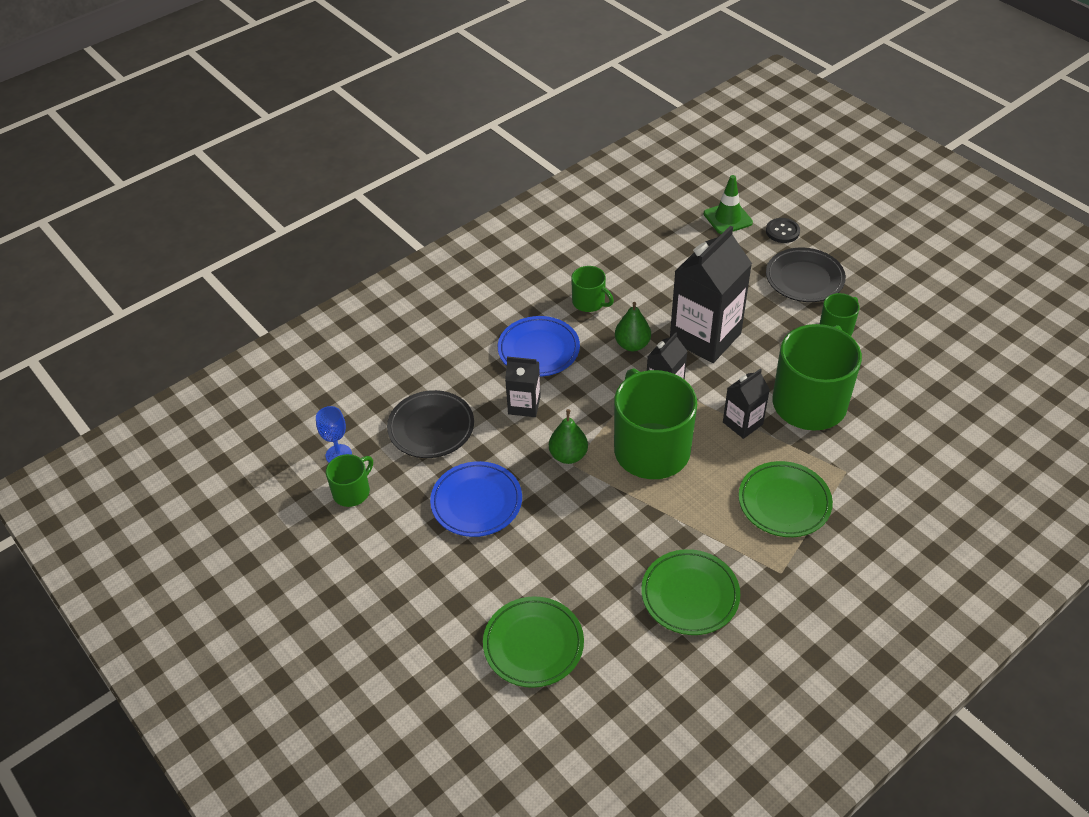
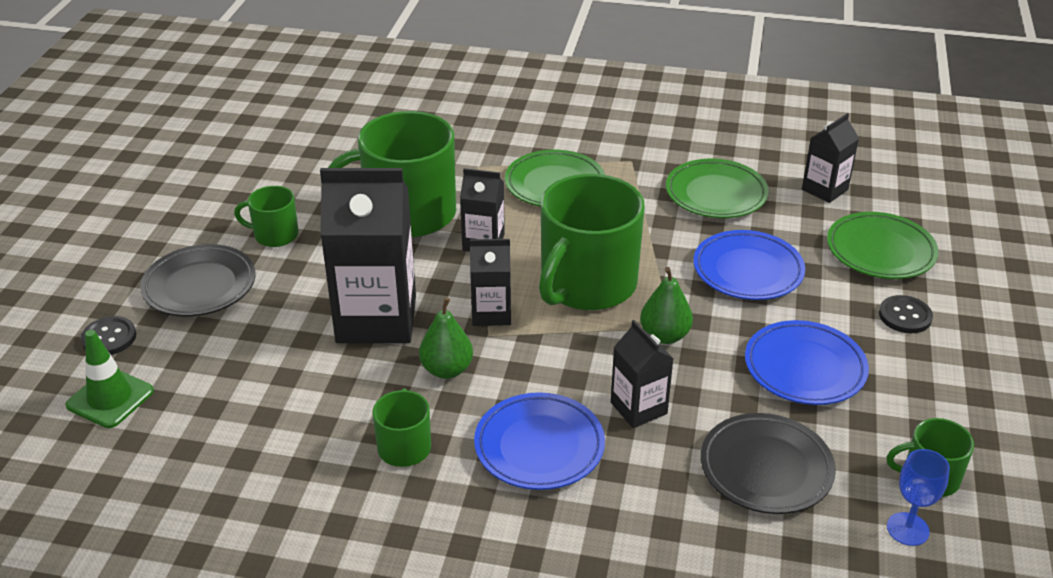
camera: 130 degrees left, 10 degrees down
none -> blue plate [693,230,805,300]
none -> black carton [802,113,859,203]
none -> black button [879,295,933,333]

